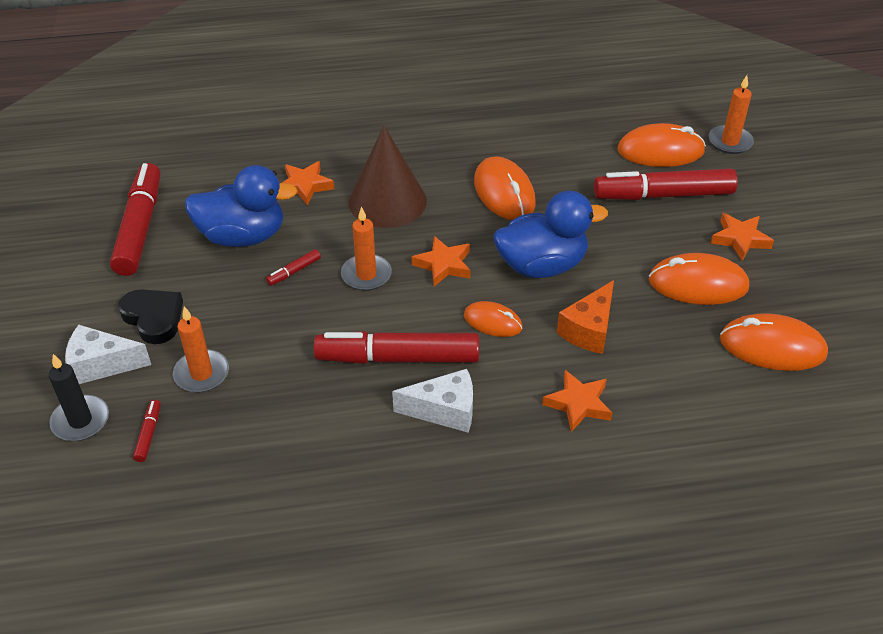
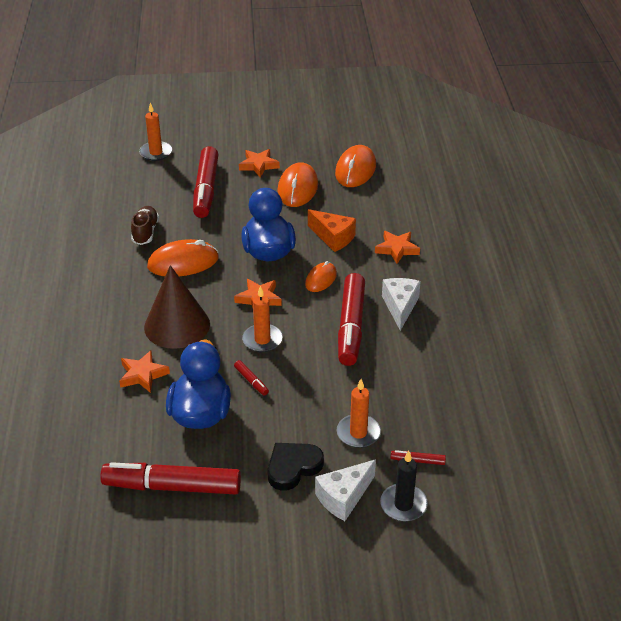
camera: 85 degrees left, 5 degrees down
white cheese [65,325,151,384] -> white cheese turned 45 degrees clockwise [315,460,376,521]
orange mouse [617,123,706,167] -> none
none -> brown shoe [131,206,159,245]

